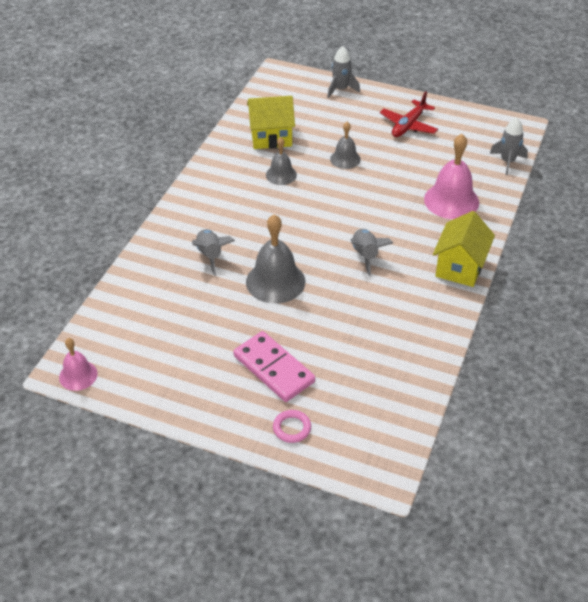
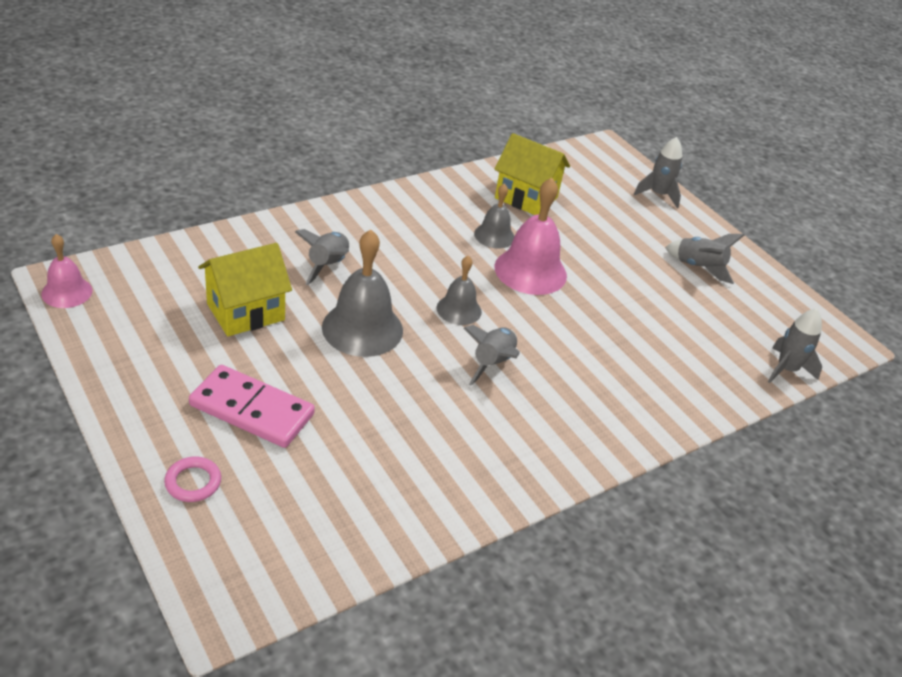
camera: 30 degrees right, 5 degrees down
pink domino [233,331,315,402] -> pink domino turned 60 degrees counterclockwise [189,365,315,448]
grey bell [330,122,361,169] -> grey bell moved to [437,256,482,325]
red plane [380,91,438,137] -> grey rocket [665,234,745,284]
pink bell [424,134,479,219] -> pink bell moved to [494,178,567,295]
yellow house [433,211,495,287] -> yellow house moved to [198,243,292,336]

